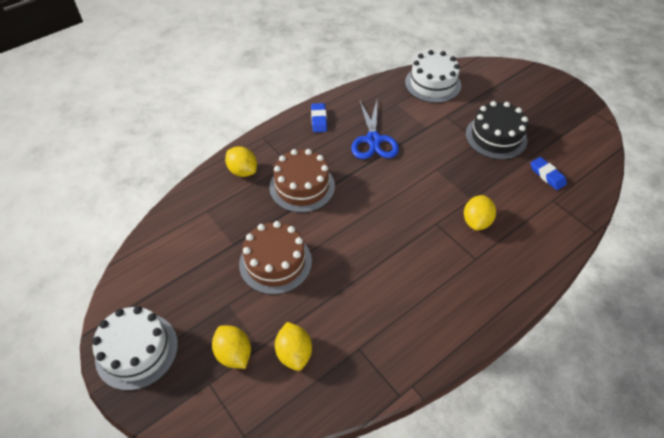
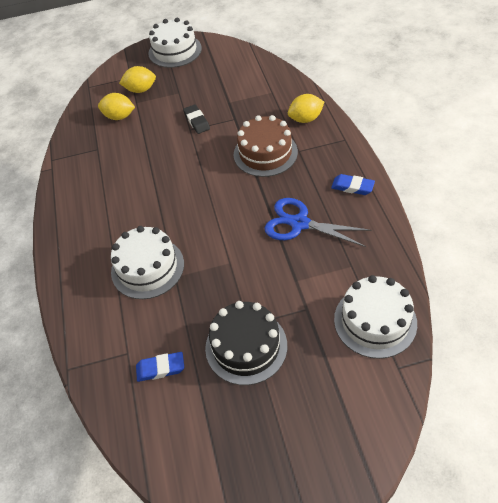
camera: 120 degrees right, 0 degrees up
brown cake [239,221,312,295] -> black eraser [183,104,210,134]
yellow lemon [464,195,496,230] -> white cake [111,226,184,299]

